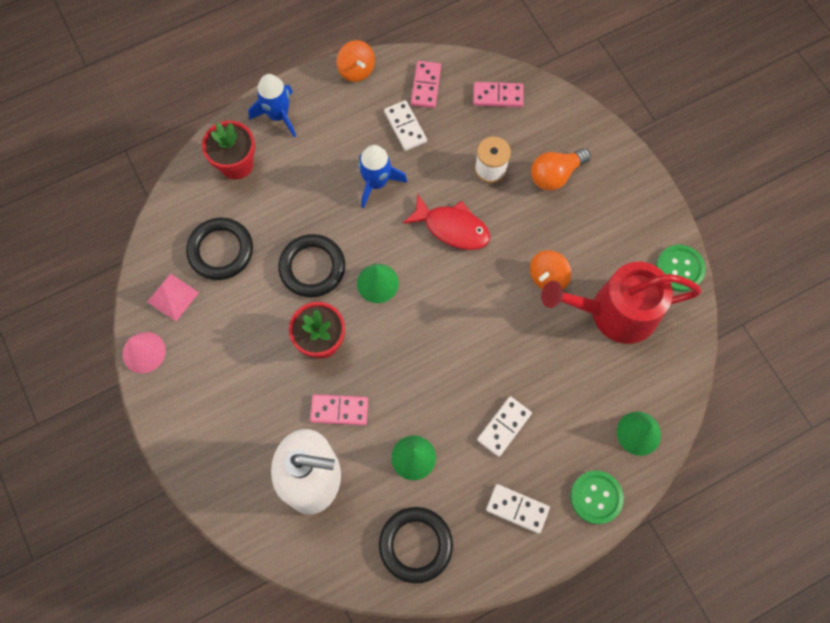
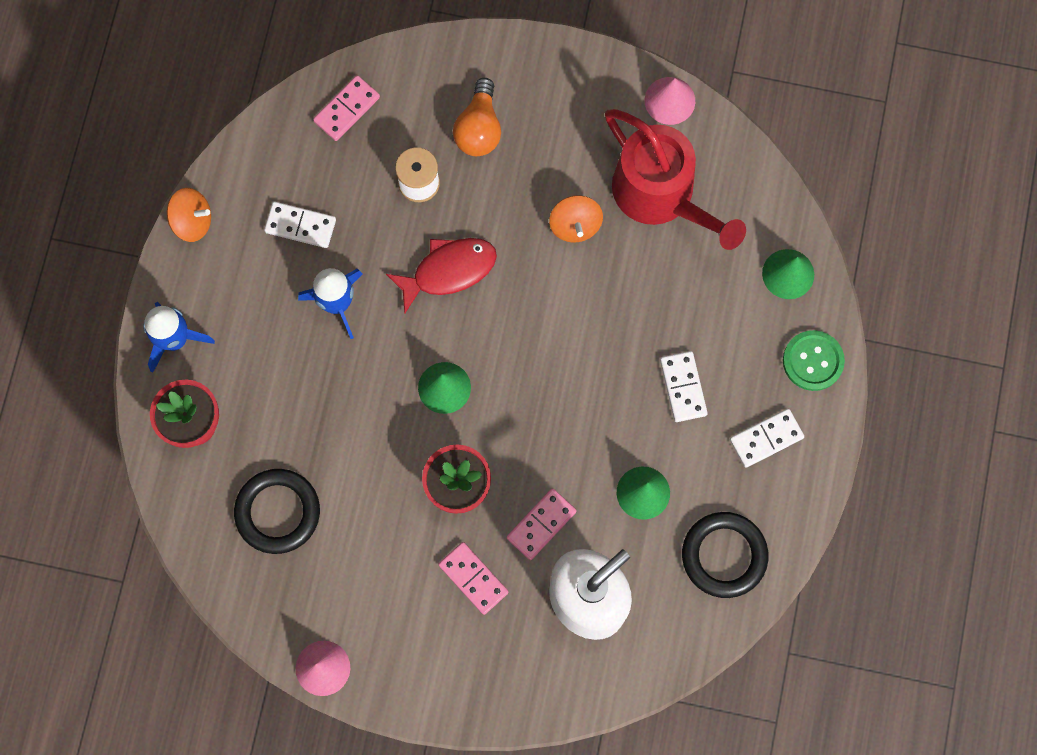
camera: 50 degrees left, 5 degrees up
pink pyramid [147,273,199,322] -> none
black ring [278,234,345,297] -> none
pink domino [411,61,441,108] -> pink domino moved to [438,542,508,615]
red watering can [541,262,701,344] -> red watering can turned 75 degrees counterclockwise [605,109,746,250]
green button [656,245,706,292] -> pink cone [645,77,695,125]

